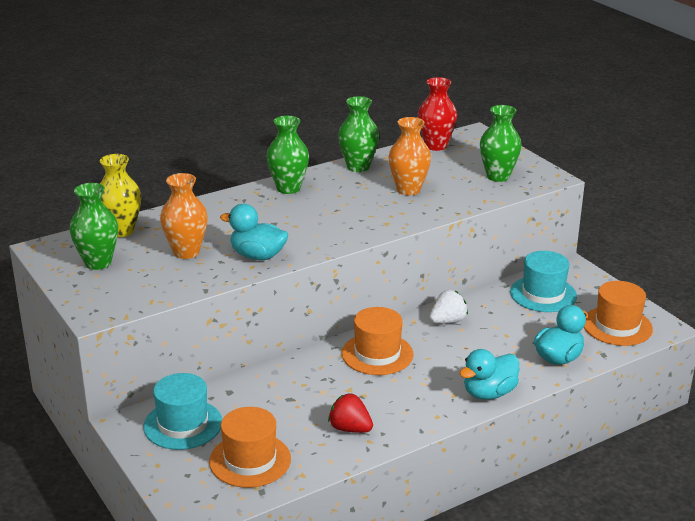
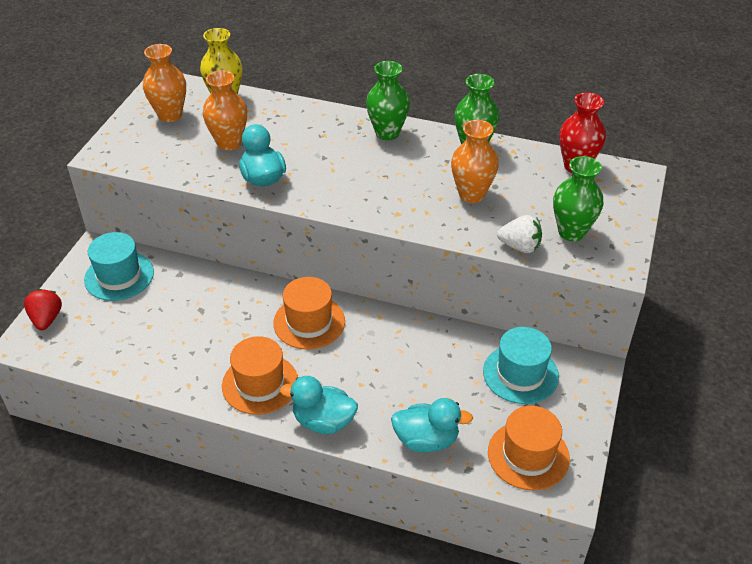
camera: 50 degrees right, 15 degrees up
green vase [69,183,118,270] -> orange vase [143,44,186,122]
orange hat [209,407,291,488] -> orange hat moved to [222,336,298,415]
red strawberry [328,393,373,433] -> red strawberry moved to [24,289,62,330]
white strawberry [429,290,468,324] -> white strawberry moved to [497,215,542,253]

